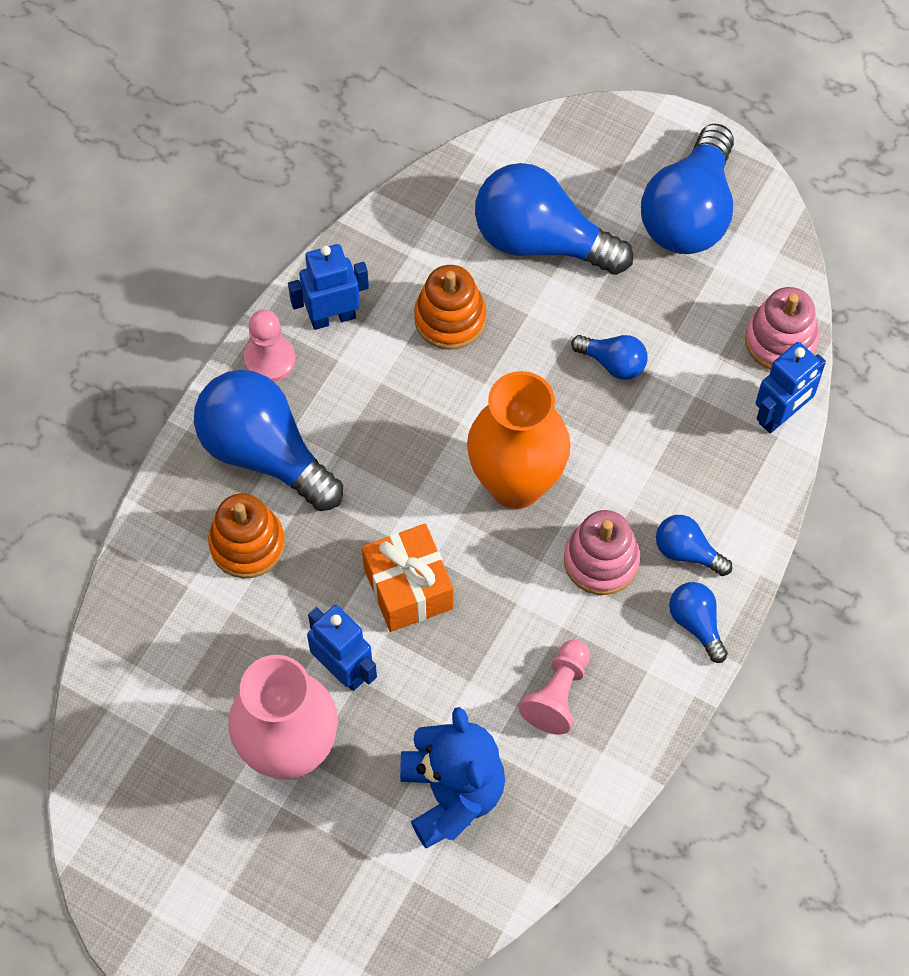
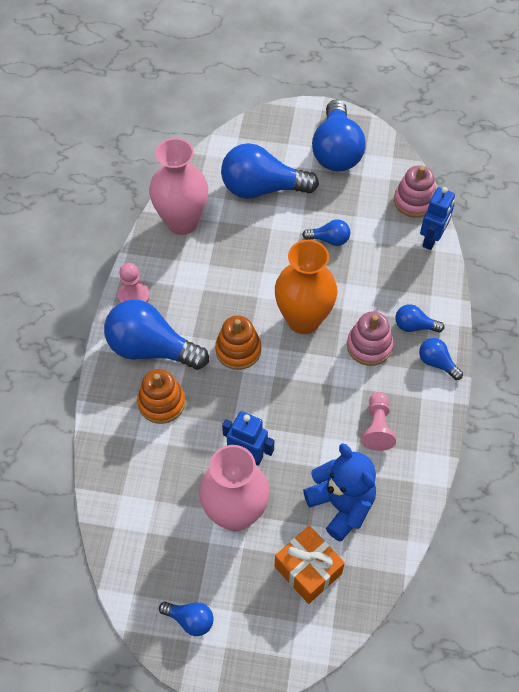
camera: 20 degrees left, 5 degrees down
blue robot [288,244,369,330] -> none
orange gift [362,524,453,632] -> orange gift moved to [275,526,345,604]
orange stacking toy [414,265,486,350] -> orange stacking toy moved to [215,316,261,370]
none -> pink vase [149,138,208,235]
none -> blue light bulb [159,601,214,636]

